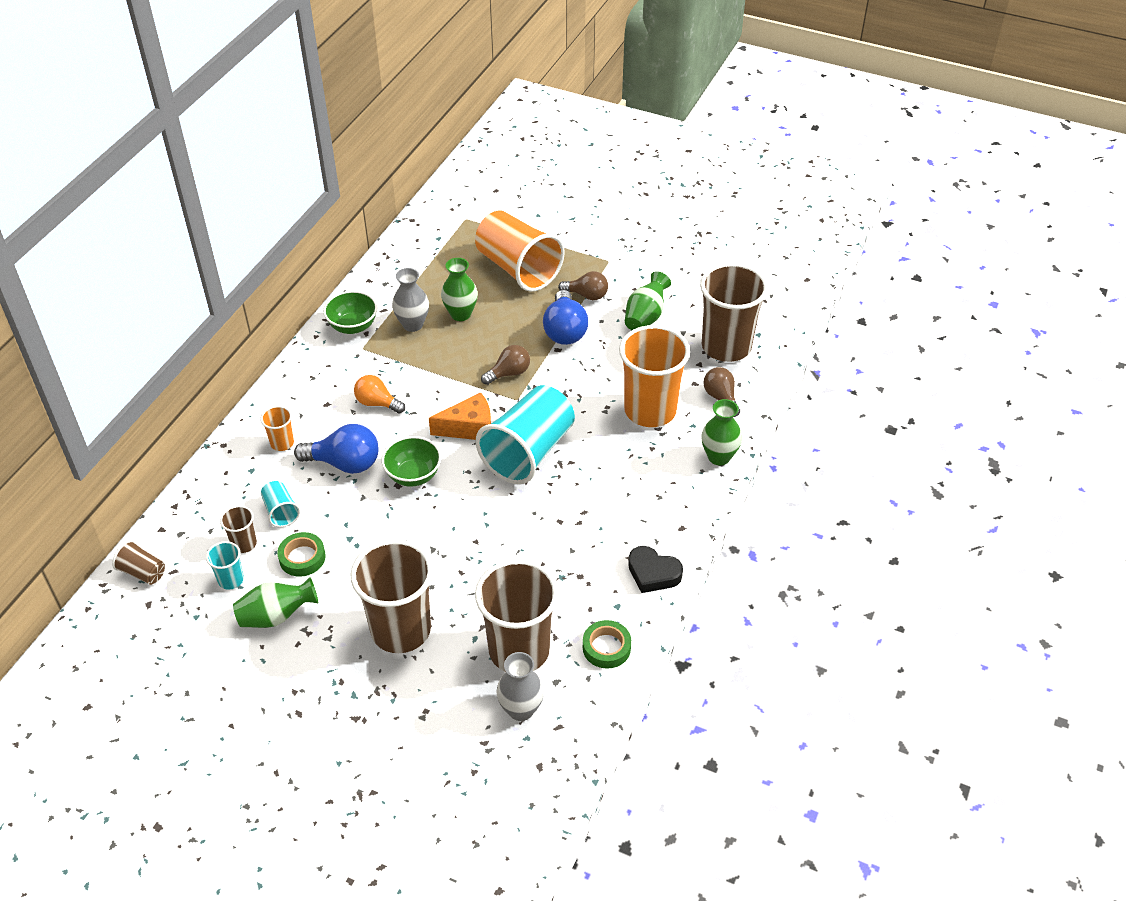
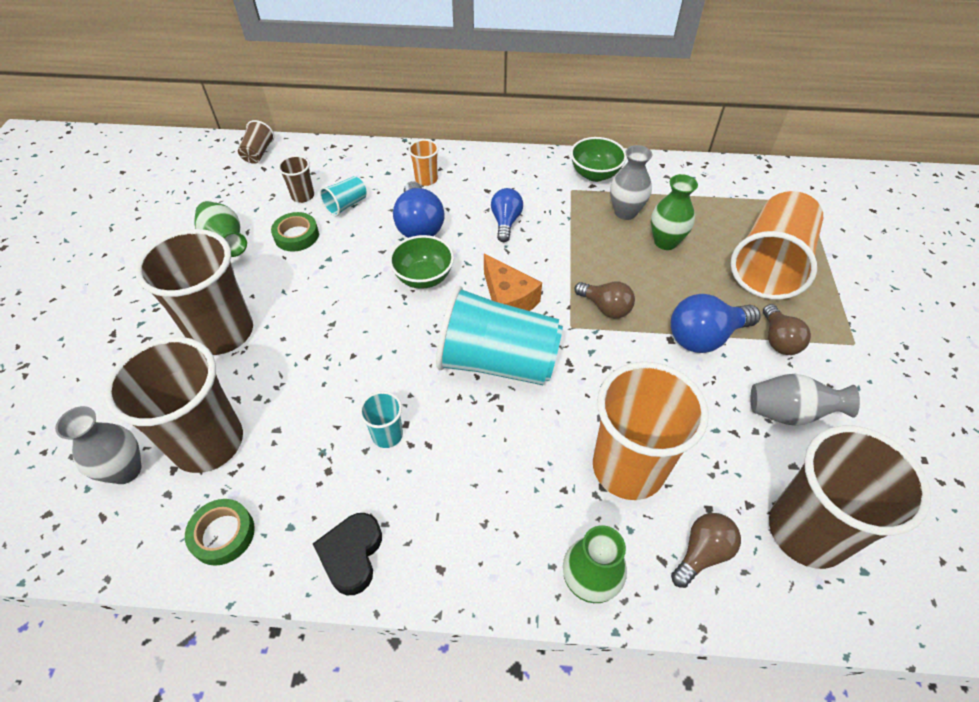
camera: 70 degrees right, 5 degrees up
turquoise cup [206,541,244,590] -> turquoise cup moved to [359,391,403,448]
orange light bulb [354,375,405,414] -> blue light bulb [491,188,523,242]
green vase [625,271,671,330] -> grey vase [751,374,860,426]

